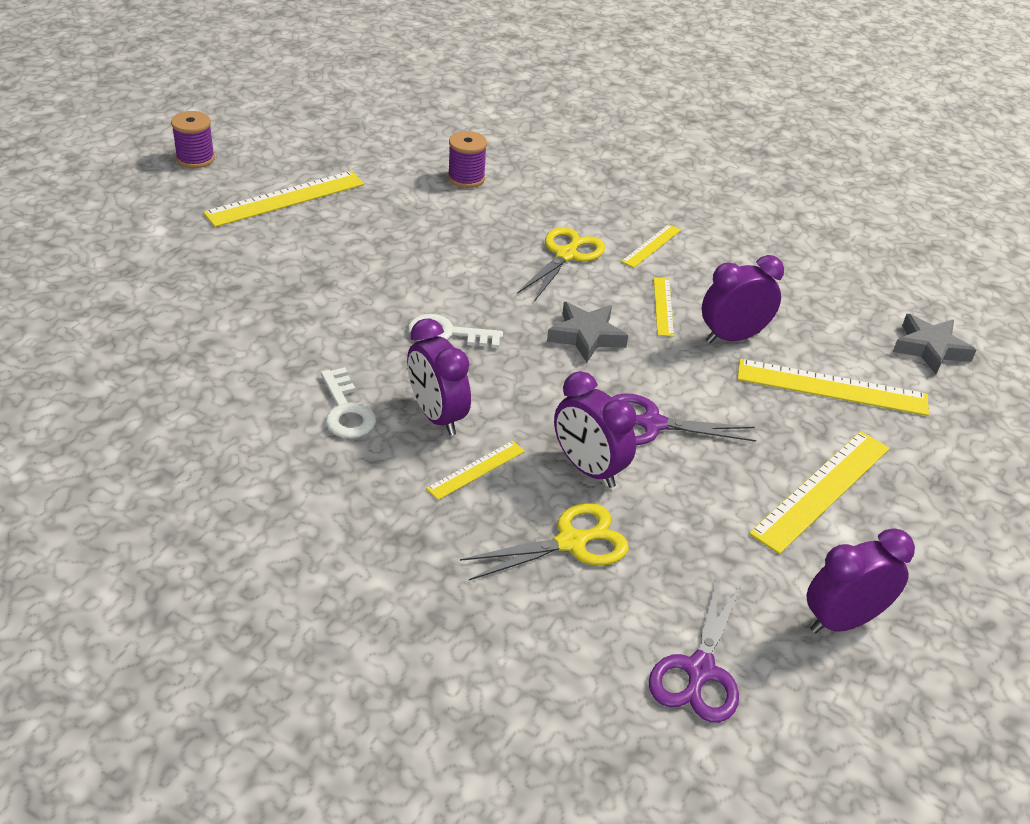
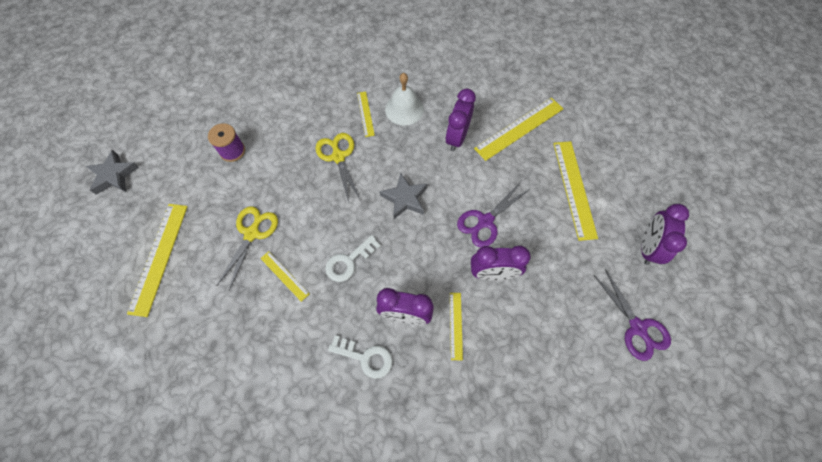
camera: 45 degrees left, 25 degrees up
purple spool [171,111,215,168] -> none
yellow scissors [460,503,629,580] -> yellow scissors moved to [217,206,278,291]
yellow ruler [654,277,674,337] -> yellow ruler moved to [260,251,309,302]
grey star [893,314,976,374] -> grey star moved to [86,150,139,195]
none -> white bell [385,73,424,126]

